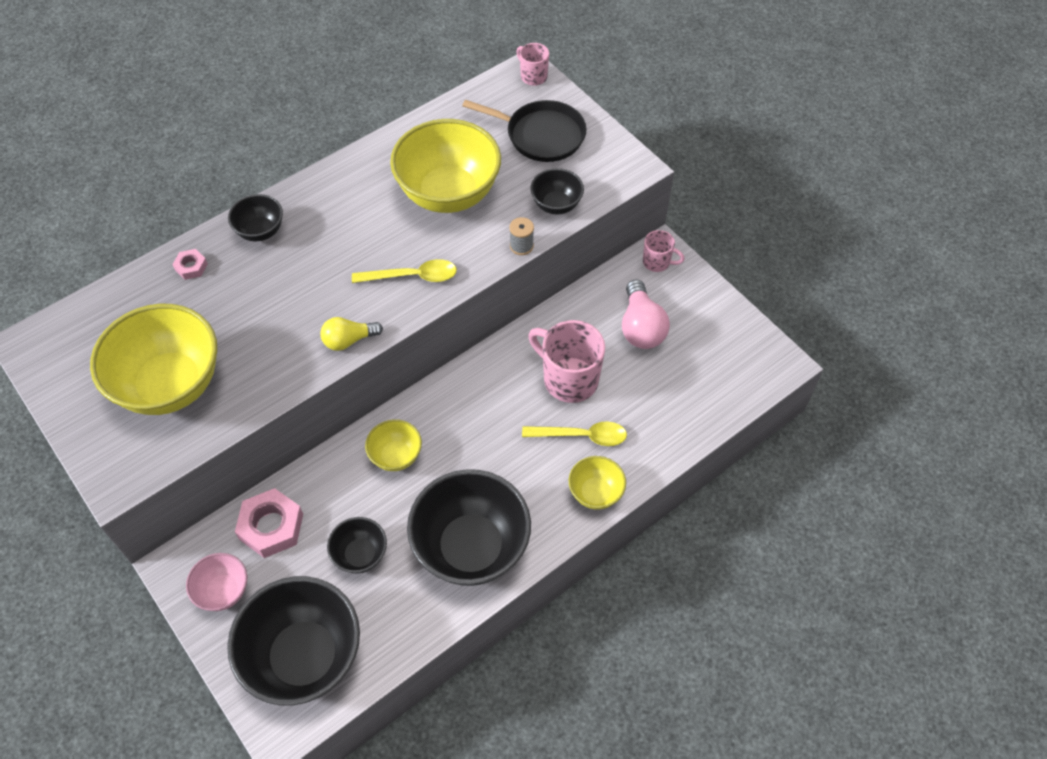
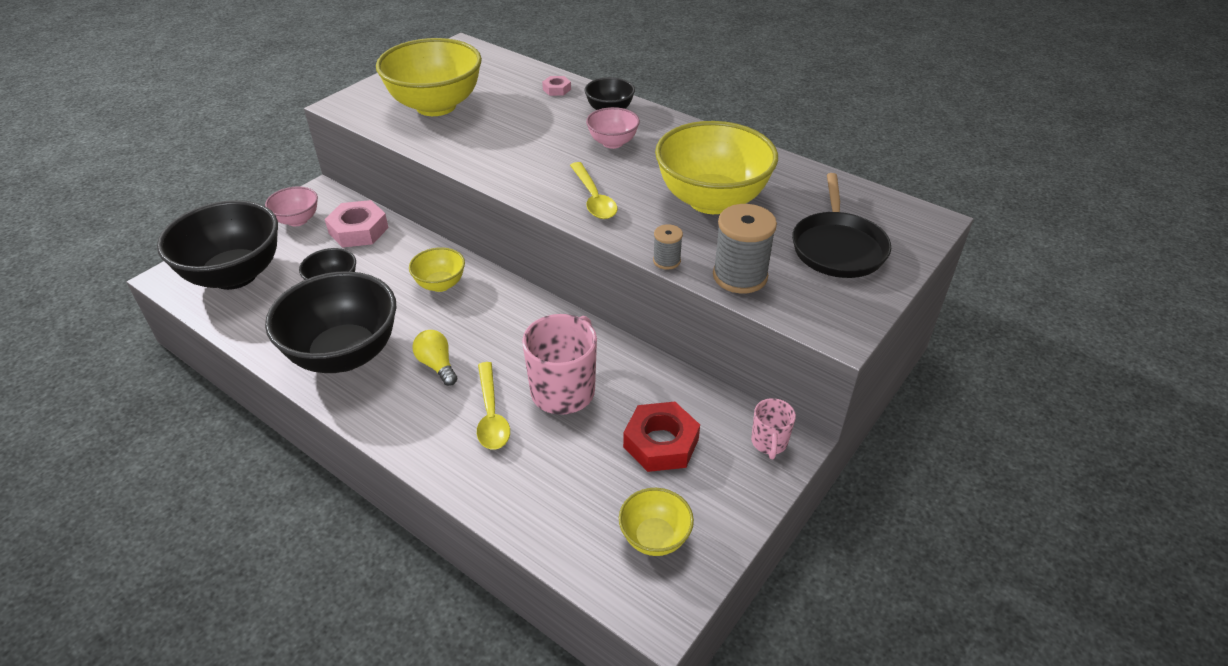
camera: 75 degrees right, 15 degrees down
yellow light bulb [320,317,383,351] -> yellow light bulb moved to [412,330,457,386]
pink mug [516,43,549,86] -> none
black bowl [530,168,584,215] -> grey spool [713,204,777,294]
yellow bowl [569,456,626,509] -> yellow bowl moved to [619,488,694,556]
pink light bulb [622,279,670,349] -> red nut [623,402,700,472]
none -> pink bowl [586,107,640,149]

